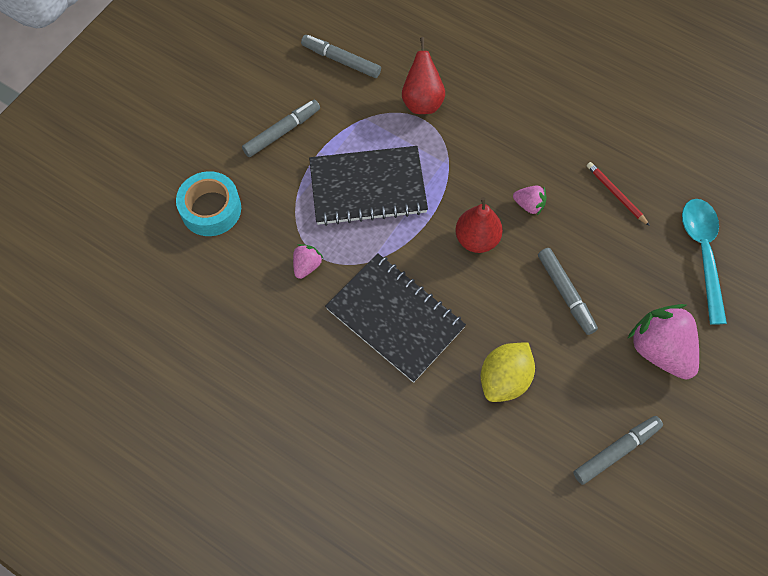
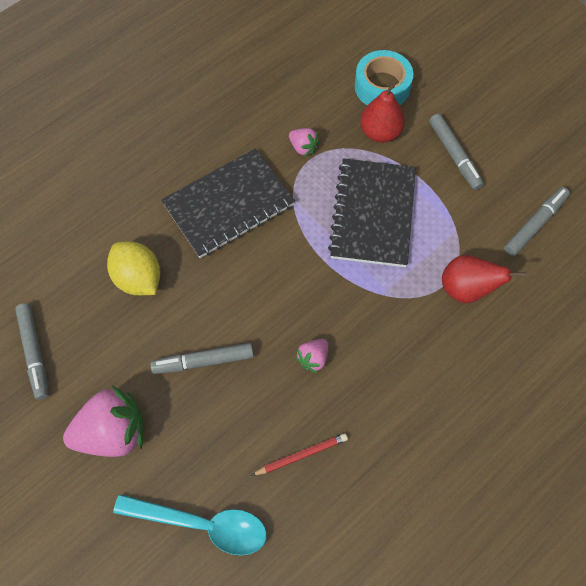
camera: 105 degrees right, 0 degrees up
red pear [455,197,503,253] -> red pear moved to [360,84,405,143]

